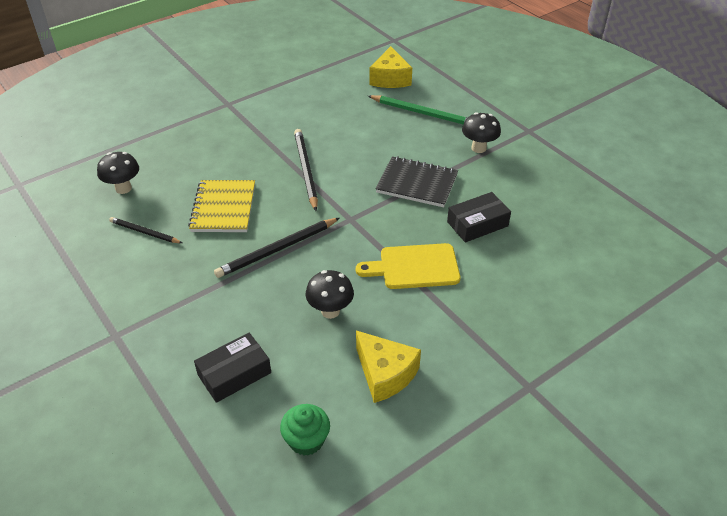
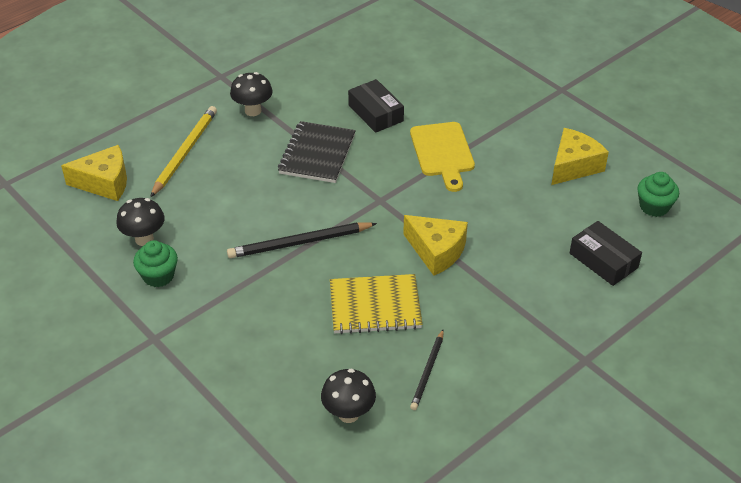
camera: 95 degrees left, 0 degrees up
black pencil [214,218,339,278] -> yellow cheese [403,215,468,276]
black mushroom [306,270,354,319] -> black mushroom moved to [116,198,165,246]
green pencil [368,95,468,125] -> yellow pencil [150,106,217,197]
none -> green cupcake [133,240,178,287]

